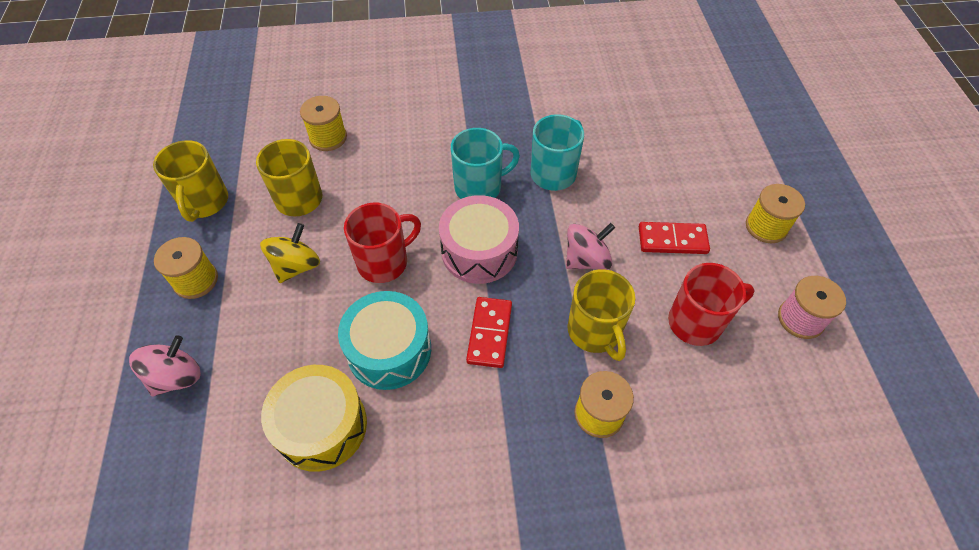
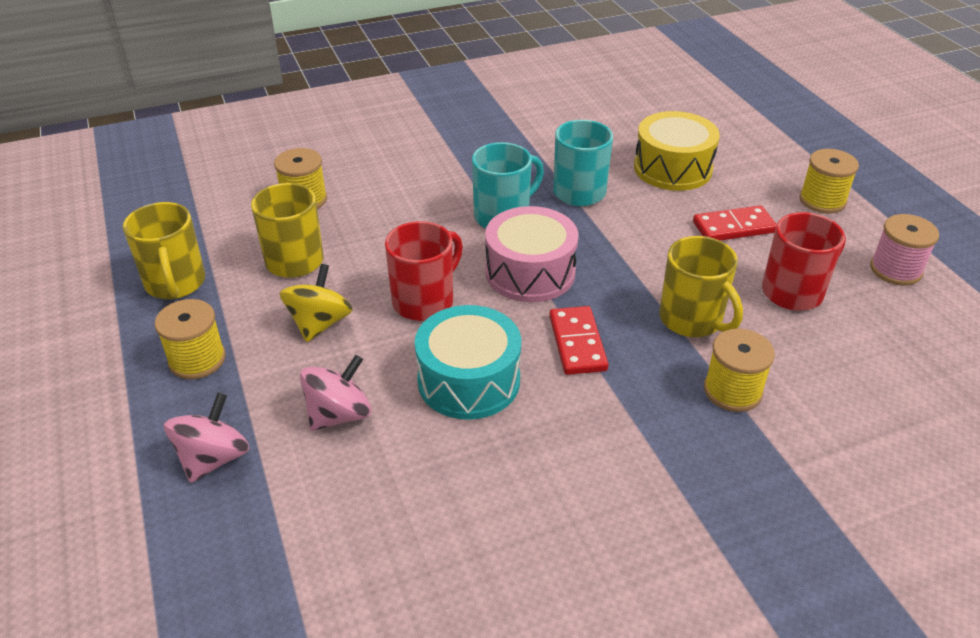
camera: 15 degrees left, 15 degrees down
yellow drum [261,365,367,472] -> yellow drum moved to [634,111,720,191]
pink spinning top [566,223,615,270] -> pink spinning top moved to [300,355,371,431]

